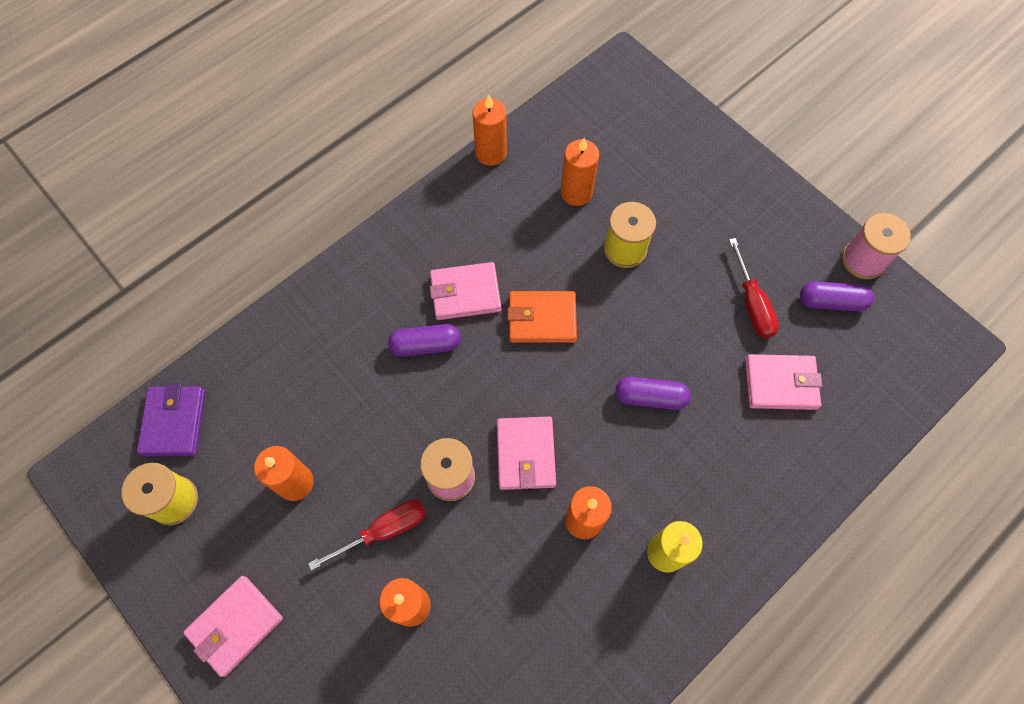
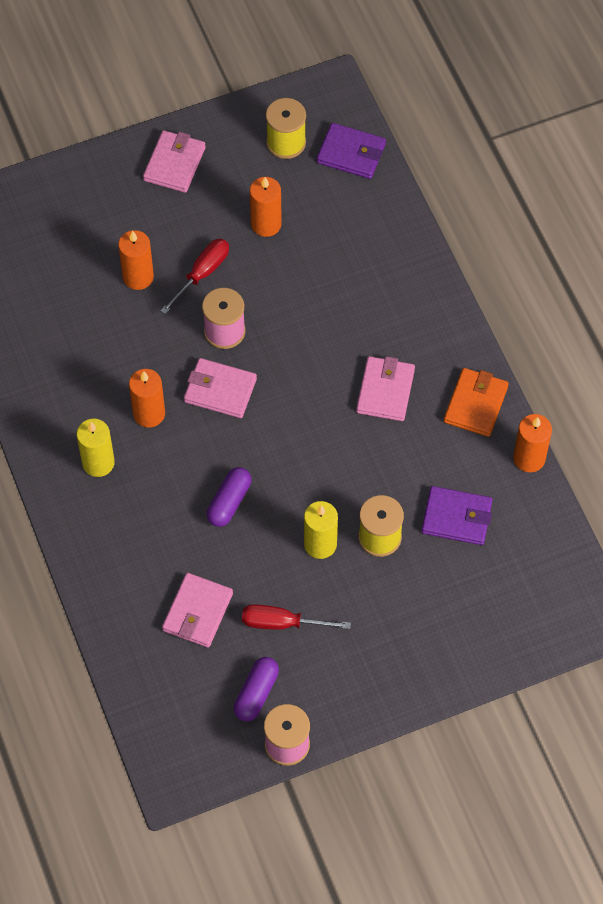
camera: 110 degrees right, 5 degrees down
pink wallet [183,576,283,677] -> pink wallet turned 45 degrees clockwise [143,130,206,193]
red screwdriver [308,500,426,571] -> red screwdriver turned 135 degrees counterclockwise [160,239,229,314]
purple capsule [388,324,461,357] -> none
orange wallet [507,291,577,343] -> orange wallet moved to [444,368,509,437]
orange candle [561,138,599,206] -> purple wallet [422,486,493,545]
none -> yellow candle [304,501,338,559]

